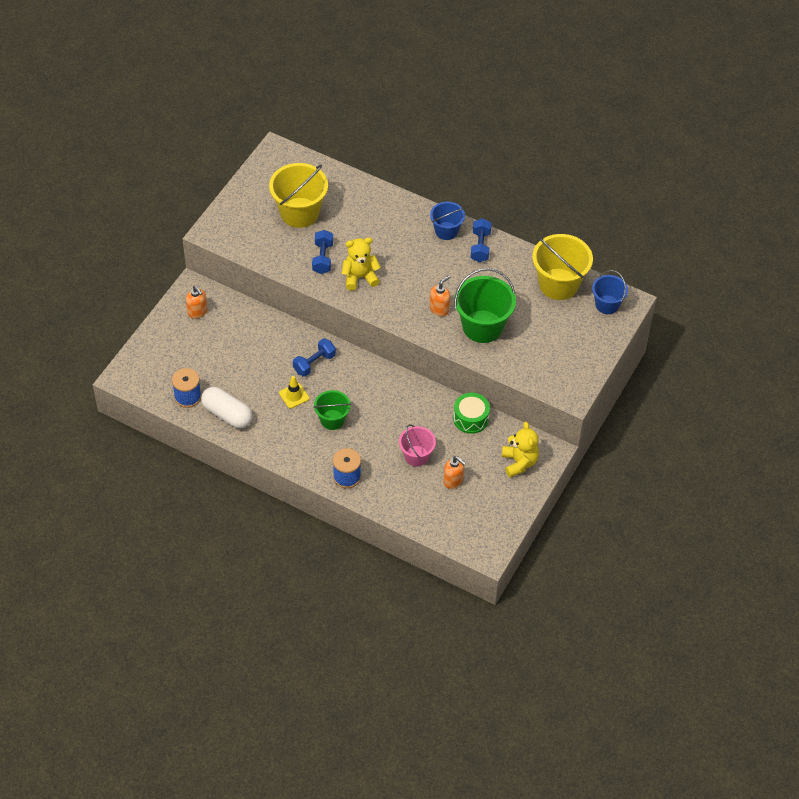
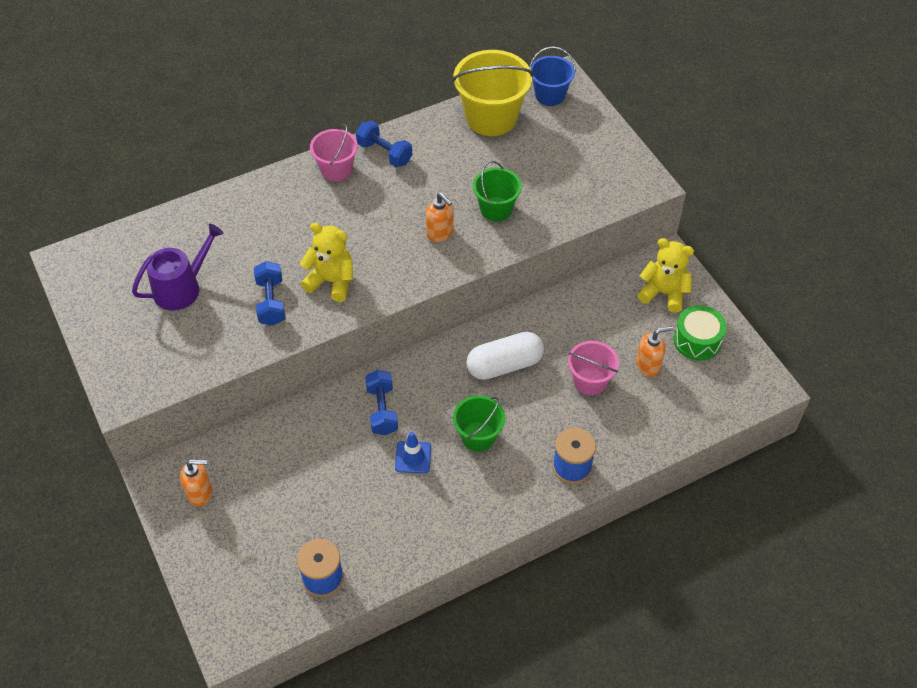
camera: 55 degrees left, 0 degrees up
white capsule [201,387,253,428] -> white capsule moved to [466,332,544,380]
yellow bucket [269,163,328,228] -> purple watering can [132,224,224,311]
yellow traffic cone [279,376,309,408] -> blue traffic cone [395,432,431,473]
blue dumbbell [312,230,333,274] -> blue dumbbell turned 45 degrees clockwise [254,261,285,326]
yellow teddy bear [342,237,381,291] -> yellow teddy bear turned 90 degrees clockwise [300,223,353,302]
blue bucket [430,202,465,240] -> pink bucket [310,124,358,181]
orange soap dispenser [430,275,451,316] -> orange soap dispenser turned 150 degrees clockwise [426,193,454,242]
green drum [453,393,490,434] -> green drum moved to [674,305,727,361]
green bucket [454,268,516,343] -> green bucket [473,161,522,221], size x0.59

